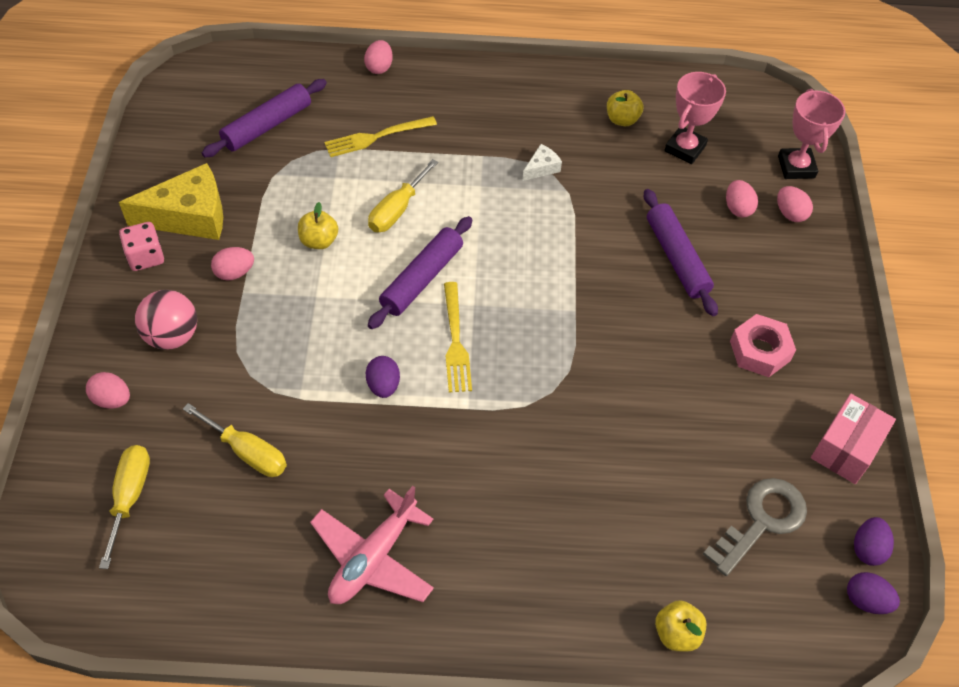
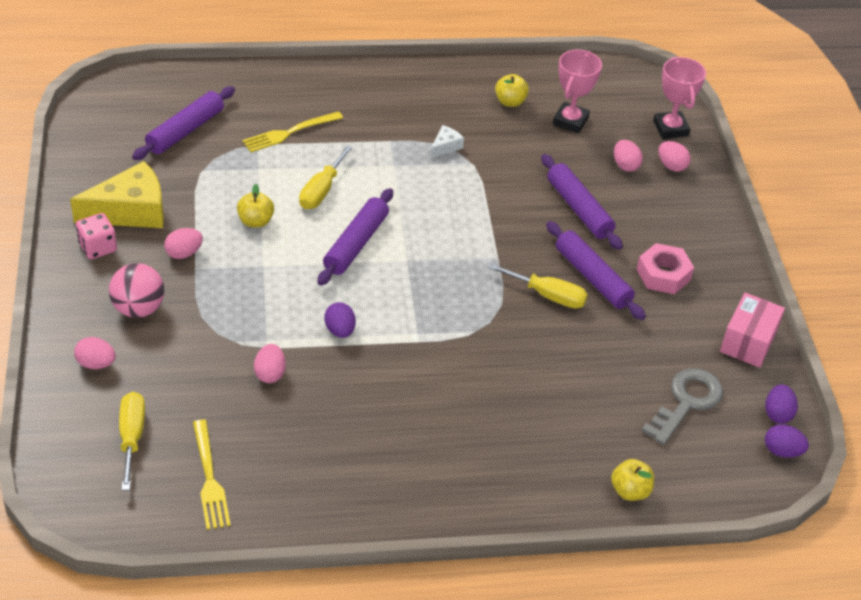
camera: 10 degrees left, 10 degrees down
yellow screwdriver [183,403,287,477] -> yellow screwdriver moved to [488,263,588,309]
pink plane [310,486,434,604] -> none
pink egg [364,40,393,74] -> pink egg moved to [254,344,286,383]
yellow fork [444,282,472,392] -> yellow fork moved to [193,420,231,530]
none -> purple rolling pin [546,221,646,320]

